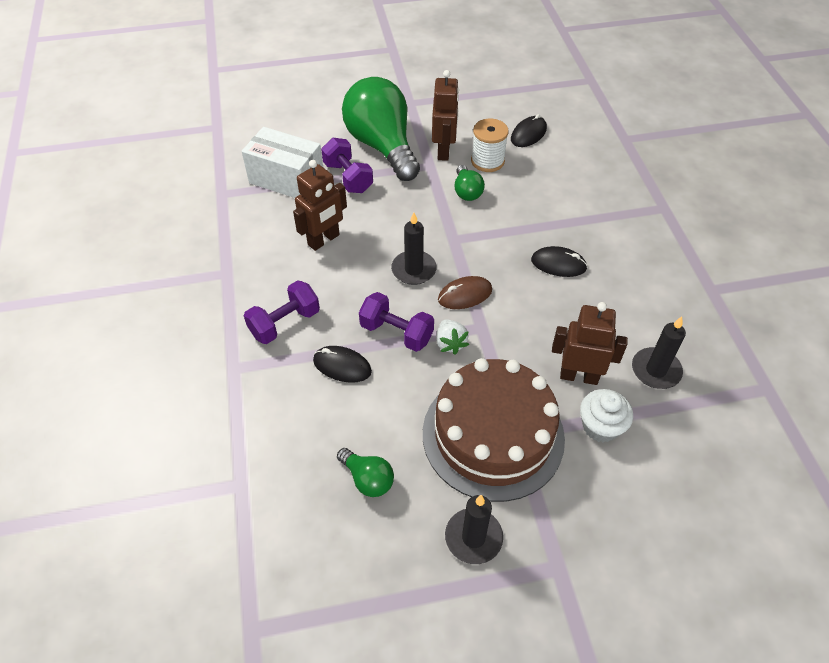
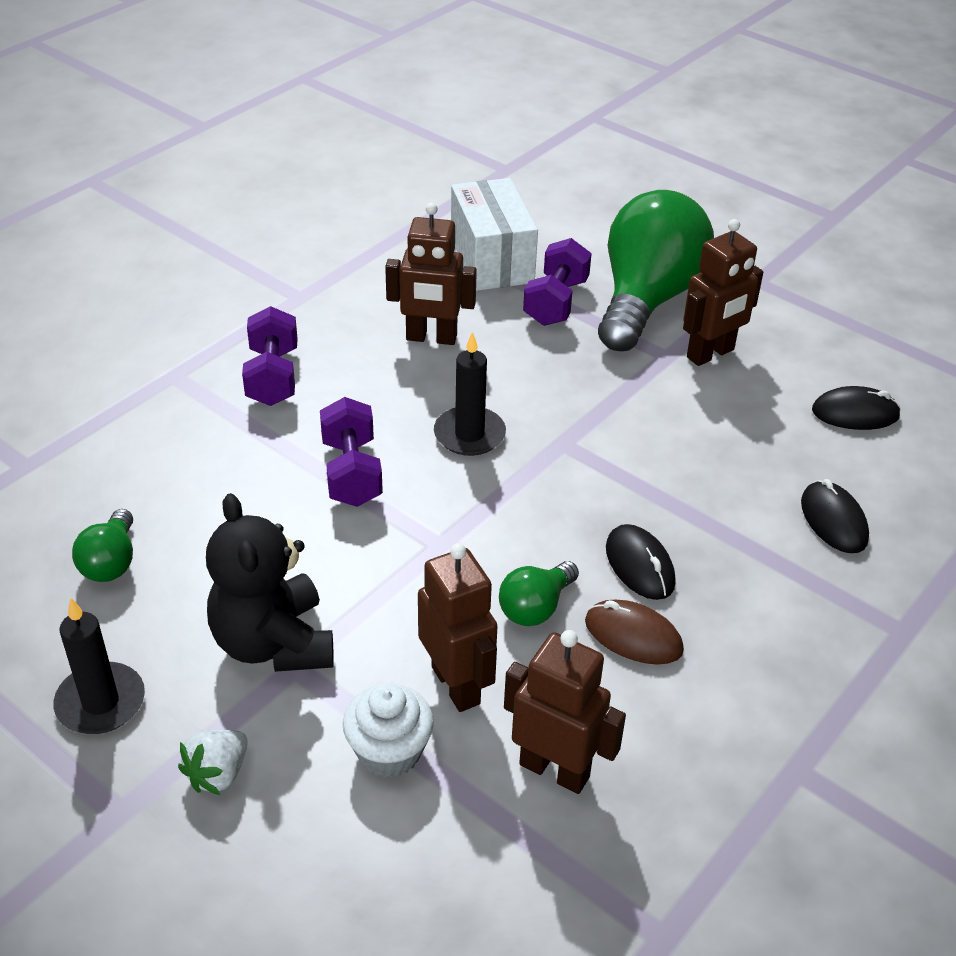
camera: 50 degrees right, 10 degrees down
purple dumbbell [244,280,320,344] -> purple dumbbell turned 75 degrees clockwise [242,306,298,406]
black mouse [313,346,372,383] -> black mouse moved to [801,479,869,553]
brown cake [423,358,565,502] -> black teddy bear [206,493,334,672]
white strawberry [436,319,469,355] -> white strawberry moved to [178,730,248,795]
brown mouse [438,276,492,309] -> brown mouse moved to [585,600,684,665]
green light bulb [455,165,485,201] -> green light bulb moved to [499,561,579,626]
white spool [471,119,509,172] -> none
black candle [632,316,686,389] -> brown robot [504,630,626,794]

